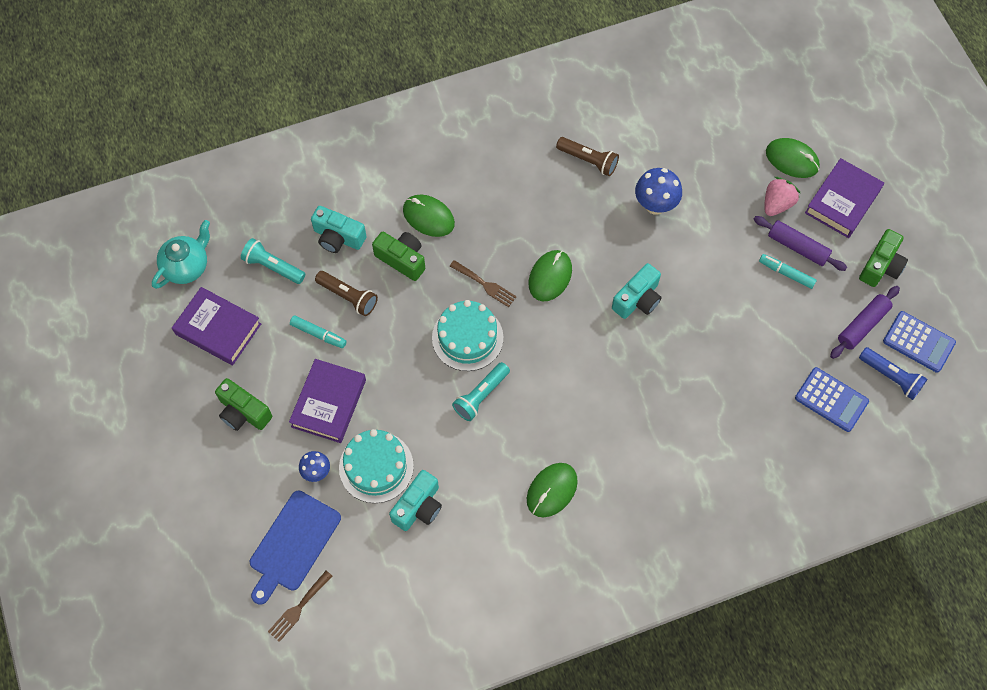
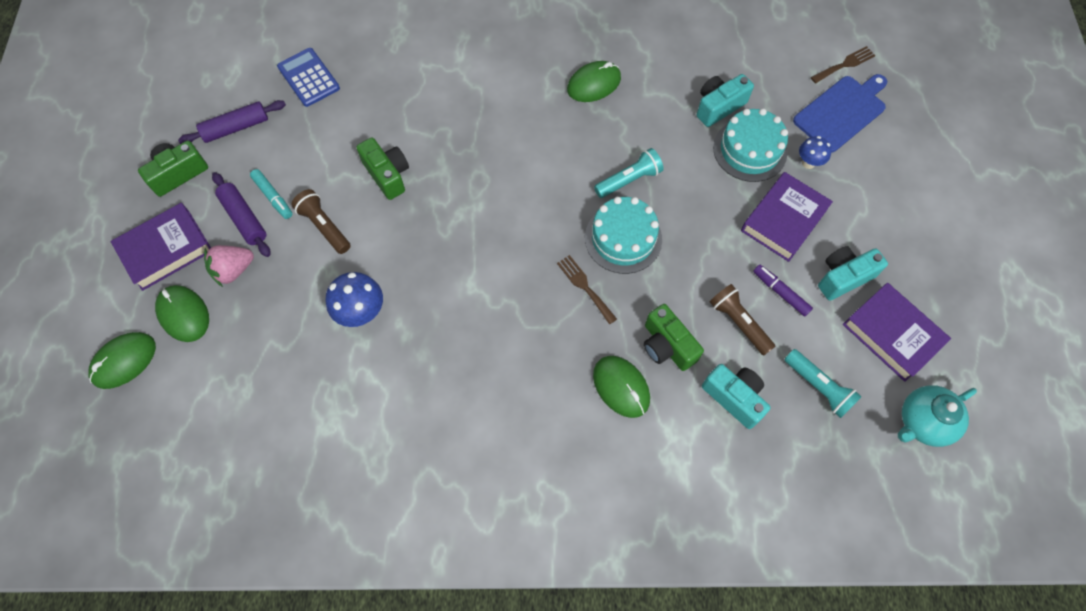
camera: 160 degrees left, 0 degrees up
green camera [215,378,272,431] -> green camera moved to [356,137,409,200]
turquoise marker [290,315,347,348] -> purple marker [753,265,813,316]
green mouse [528,250,572,301] -> green mouse moved to [88,332,156,389]
brown flashlight [556,137,619,176] -> brown flashlight moved to [291,189,351,254]
turquoise camera [612,263,661,319] -> turquoise camera moved to [818,246,888,301]
blue flashlight [859,347,927,400] -> none
blue calculator [883,311,956,373] -> none

